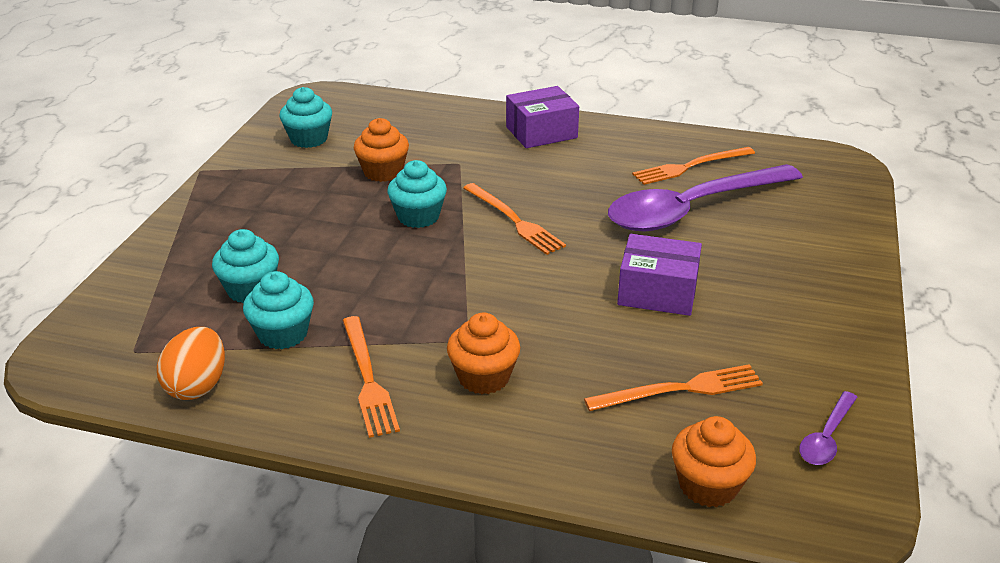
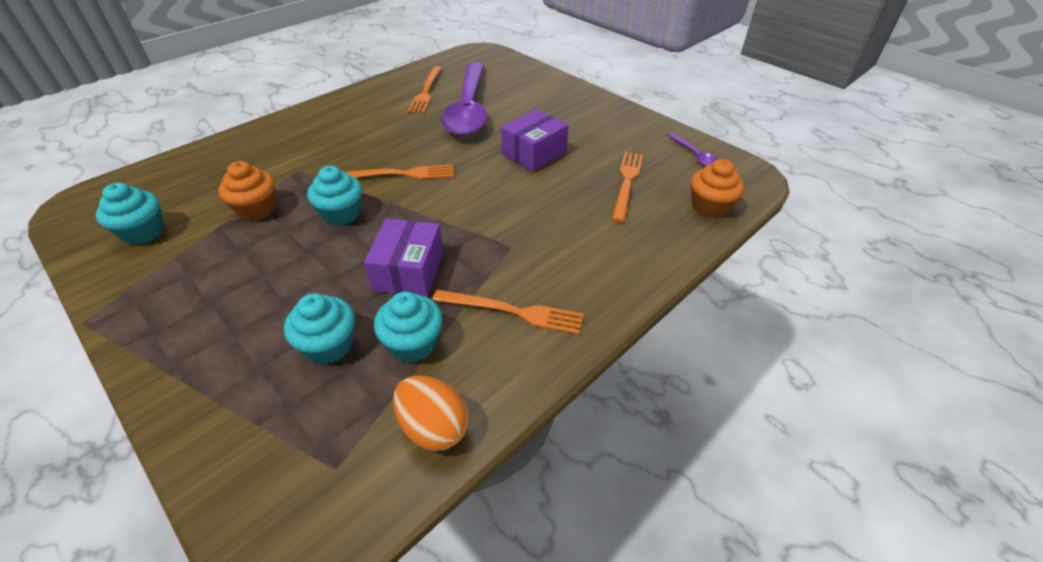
camera: 60 degrees left, 10 degrees up
orange cupcake [447,312,520,394] -> none
purple box [506,86,579,148] -> purple box moved to [364,218,443,297]

